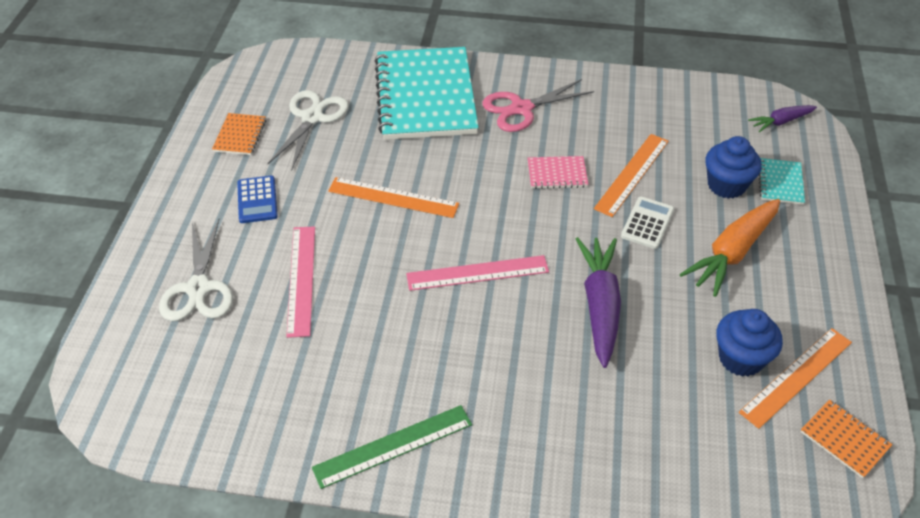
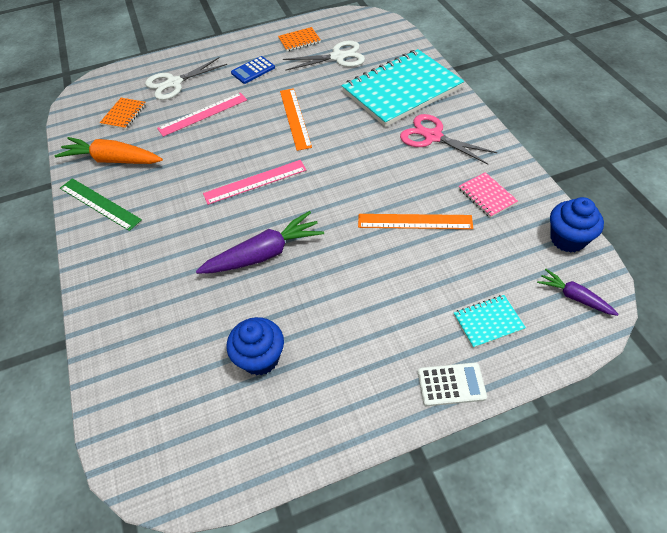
camera: 65 degrees right, 5 degrees up
pink ruler [406,255,549,291] -> pink ruler turned 75 degrees counterclockwise [203,160,306,205]
pink notebook [528,156,588,189] -> pink notebook moved to [459,172,518,218]
white calculator [621,197,674,249] -> white calculator moved to [418,363,487,406]
orange carrot [680,199,780,297] -> orange carrot moved to [55,137,163,164]
blue cupcake [705,136,762,199] -> blue cupcake moved to [550,197,604,253]
orange ruler [739,328,852,429] -> none
orange notebook [801,400,892,479] -> orange notebook moved to [100,98,146,129]

